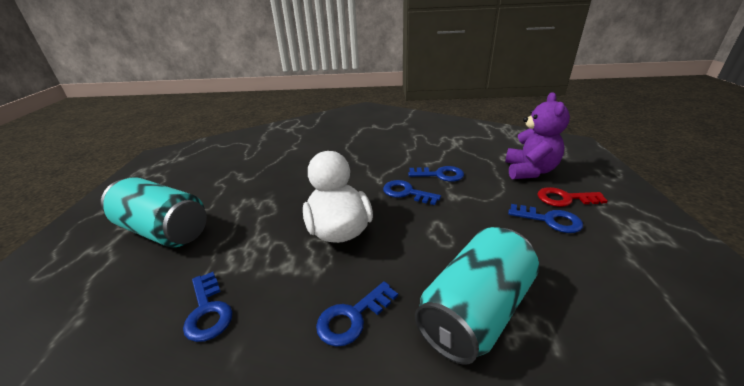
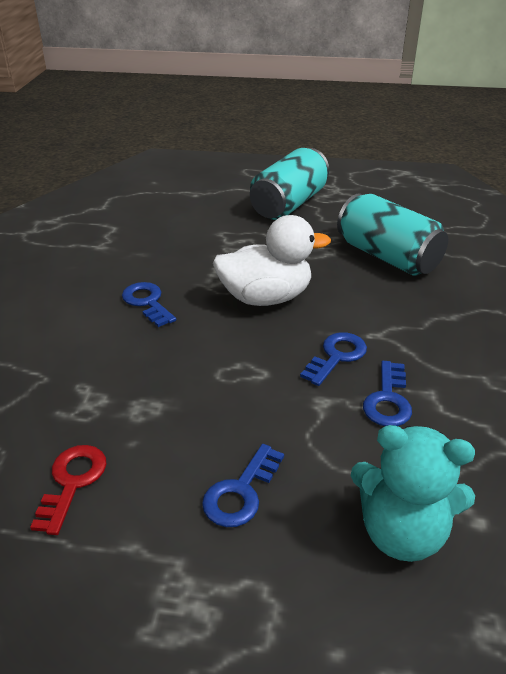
camera: 95 degrees right, 5 degrees up
blue key [183,272,233,342] -> none
turquoise can [415,227,539,365] -> turquoise can moved to [337,193,448,276]
purple teddy bear [505,92,570,179] -> turquoise teddy bear [351,425,475,562]
red key [538,187,608,207] -> red key moved to [30,445,107,535]

